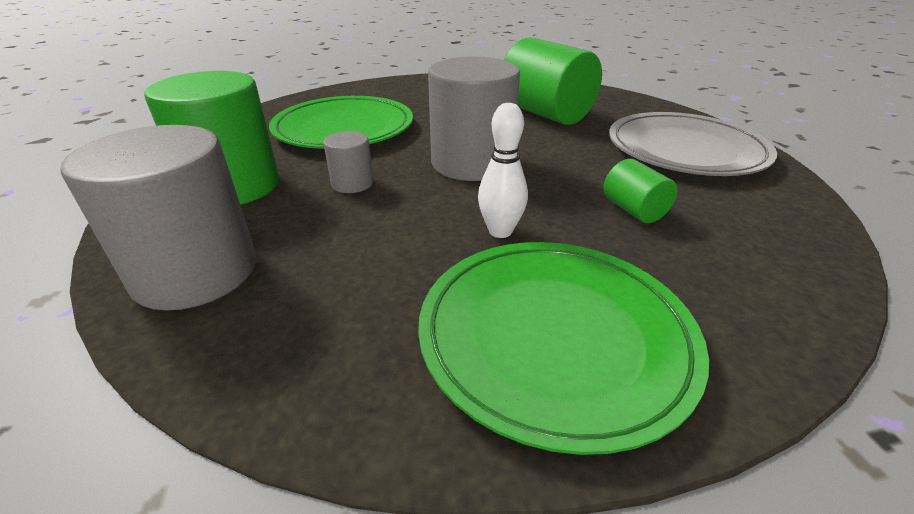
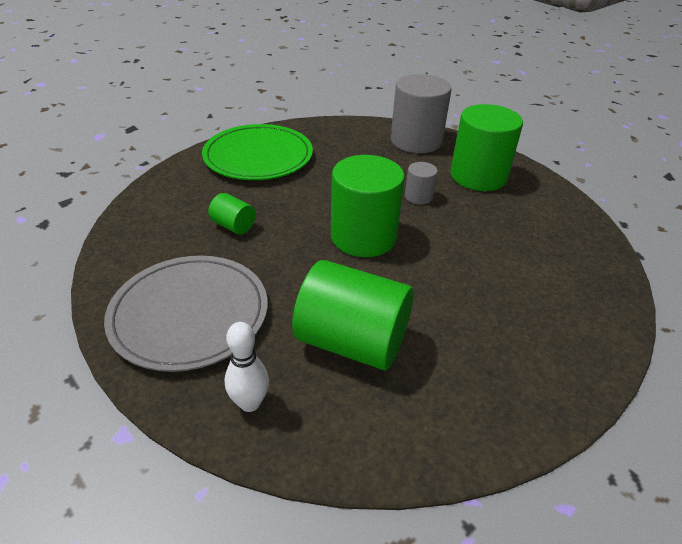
camera: 150 degrees right, 5 degrees up
green plate [269,96,413,149] -> none
grey cylinder [428,57,520,181] -> green cylinder [331,155,405,257]
white bowling pin [478,103,528,238] -> white bowling pin moved to [225,322,269,412]

